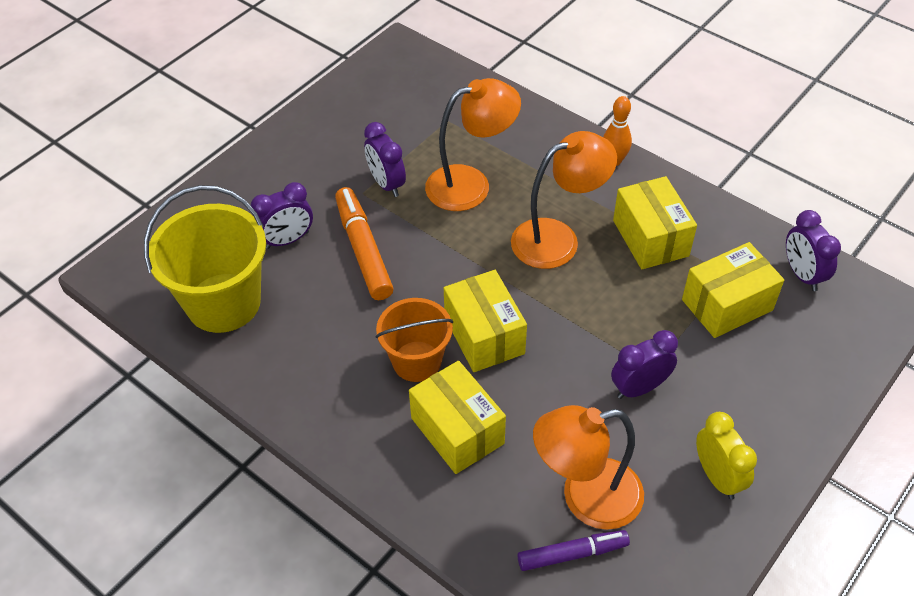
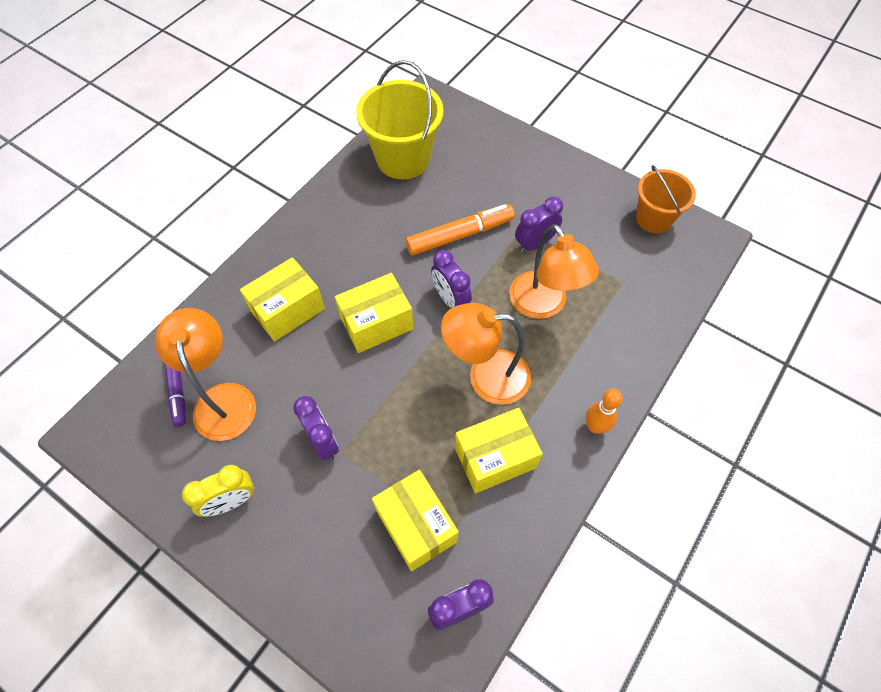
camera: 85 degrees right, 10 degrees up
purple clock [251,182,313,249] -> purple clock moved to [431,250,472,308]
orange bucket [376,298,453,382] -> orange bucket moved to [636,165,696,233]
orange lamp [511,131,617,269] -> orange lamp turned 120 degrees clockwise [441,303,531,405]

